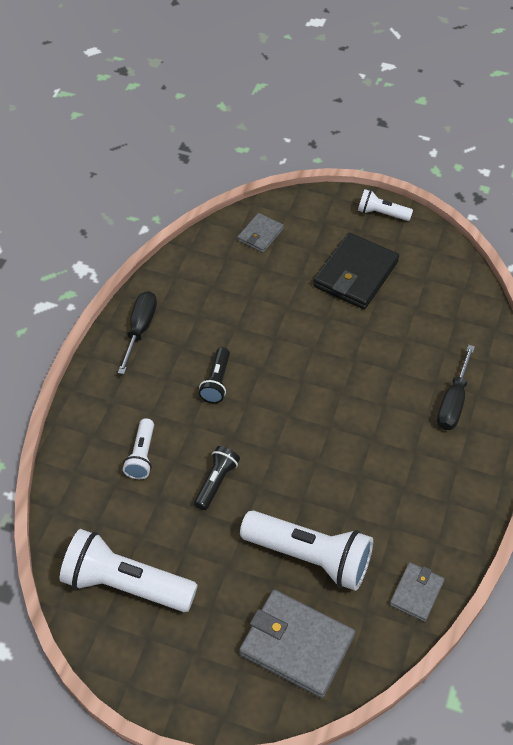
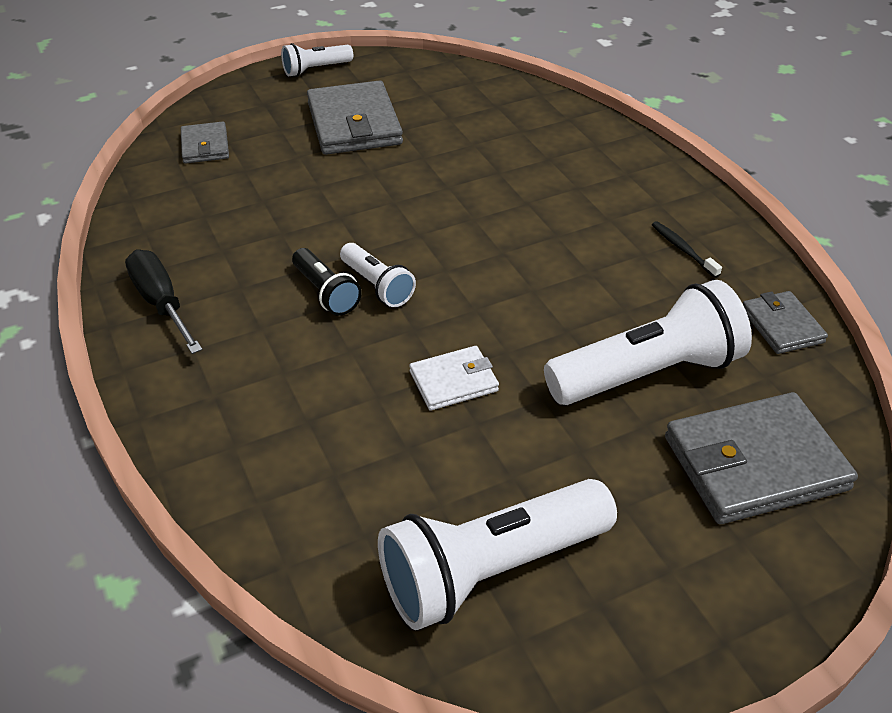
camera: 45 degrees left, 10 degrees down
white flashlight [123,418,154,479] -> white flashlight moved to [340,243,416,307]
black flashlight [194,446,240,510] -> white wallet [409,346,499,411]
black wallet [313,233,399,309] -> grey wallet [307,80,403,155]
black screwdriver [437,345,475,430] -> none
none -> black toothbrush [652,221,722,278]

